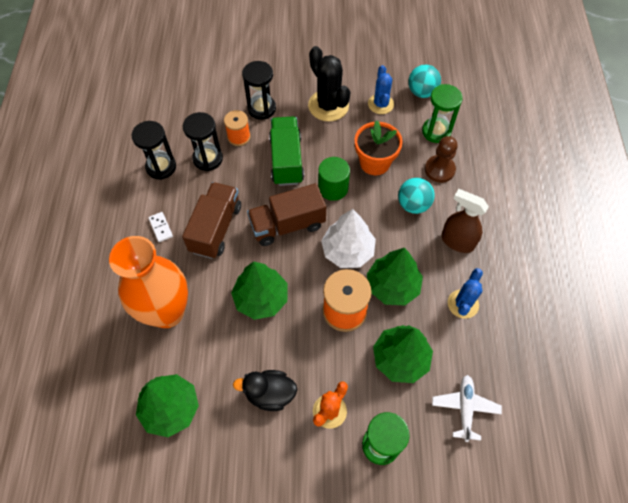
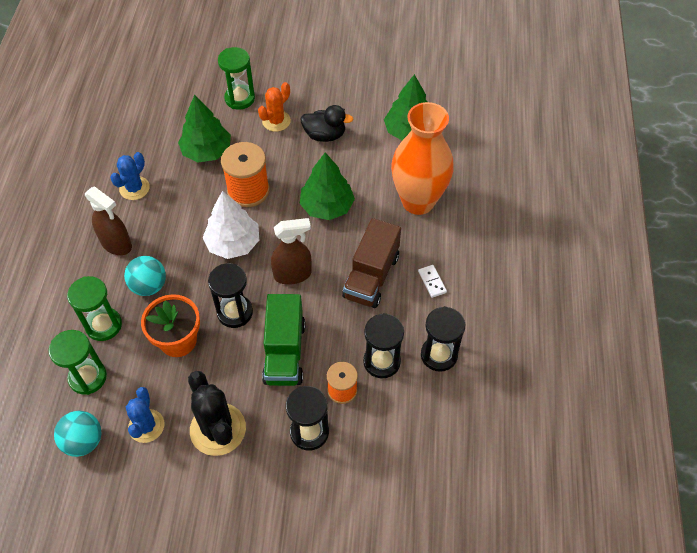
camera: 175 degrees left, 5 degrees down
brown truck [247,183,326,246] -> brown spray bottle [271,218,312,285]
green cylinder [318,157,350,201] -> black hourglass [208,263,253,328]
green tree [367,248,423,305] -> none
brown pawn [425,136,458,183] -> green hourglass [67,276,122,341]
white plane [432,375,502,442] -> none

